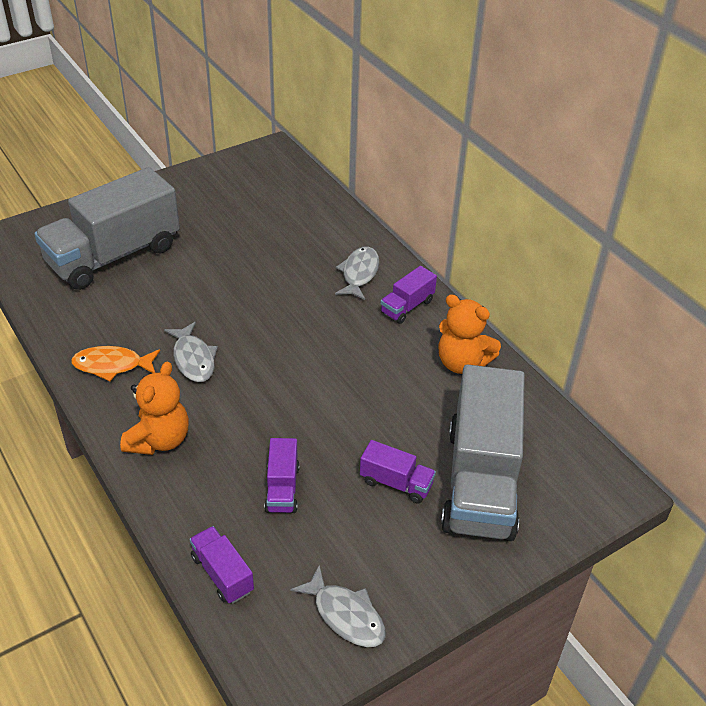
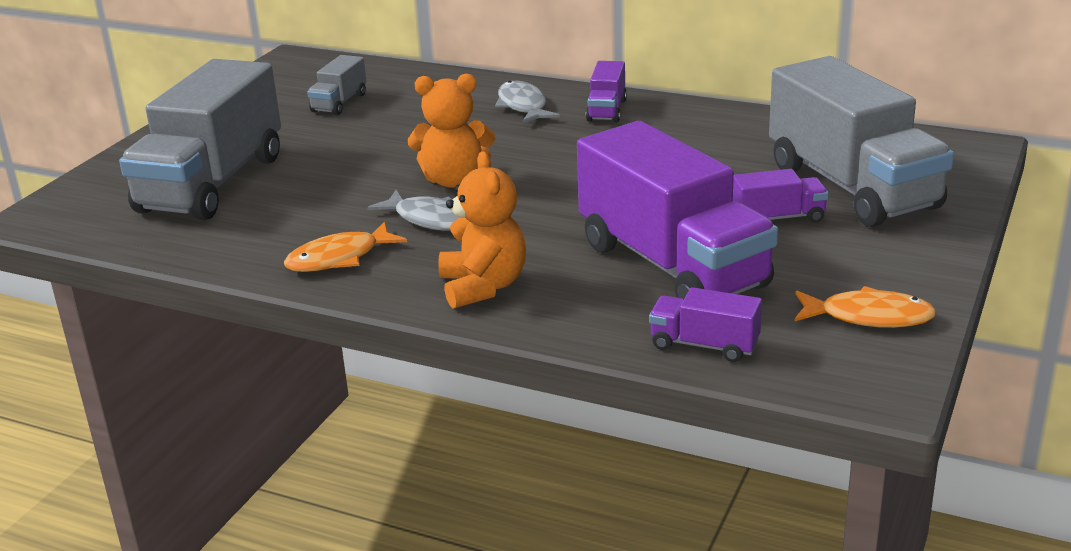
camera: 30 degrees left, 15 degrees down
purple truck [264,438,300,513] -> purple truck [577,121,778,299], size x2.30
grey fish [291,564,386,647] -> orange fish [795,286,936,328]
orange teddy bear [438,294,501,374] -> orange teddy bear moved to [408,74,495,188]
none -> grey truck [307,55,366,115]

